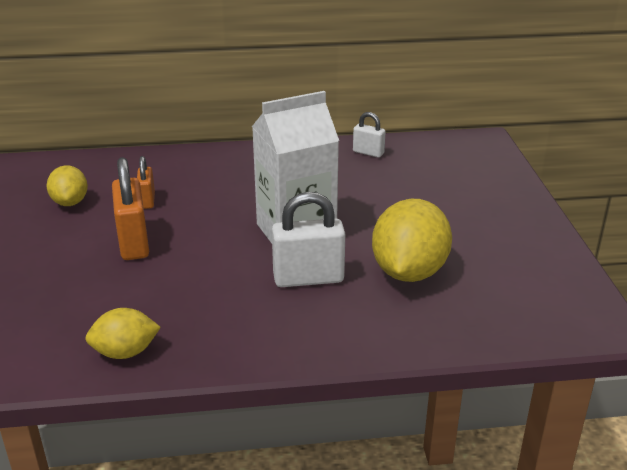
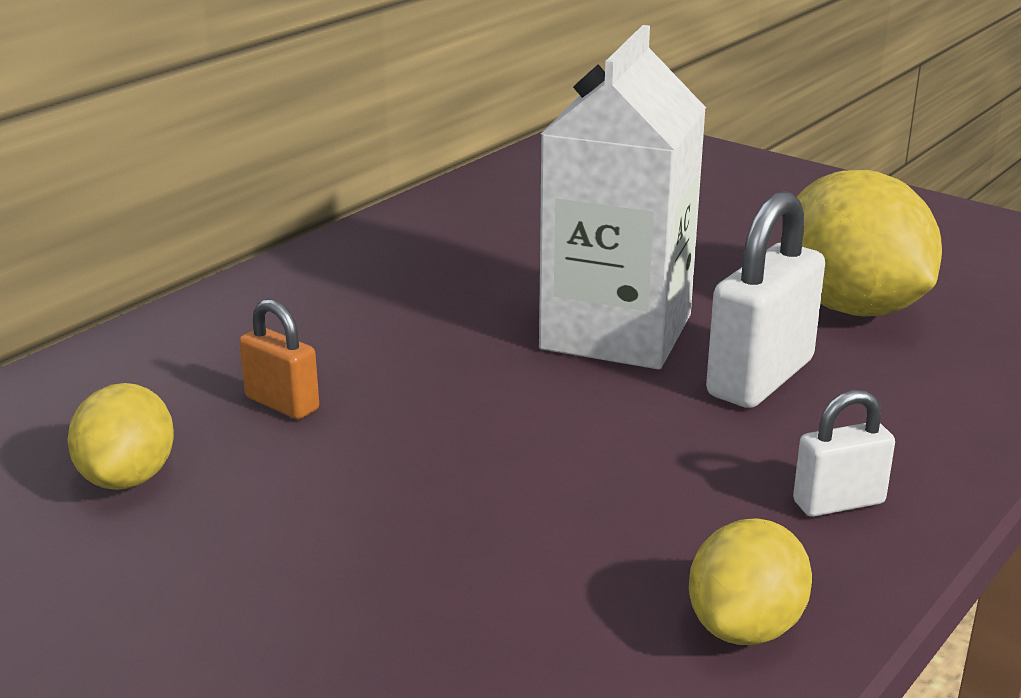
camera: 45 degrees left, 5 degrees down
yellow lemon [46,165,88,206] -> yellow lemon turned 60 degrees clockwise [67,383,174,490]
orange padlock [112,157,149,260] -> none
white padlock [353,112,386,158] -> white padlock moved to [793,390,895,517]

